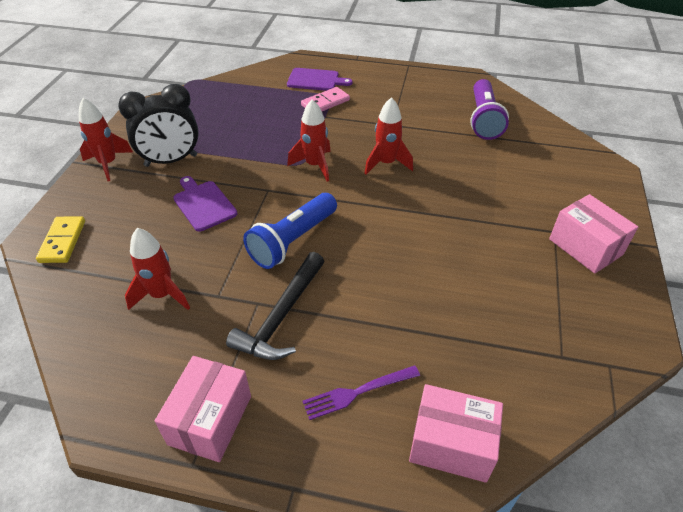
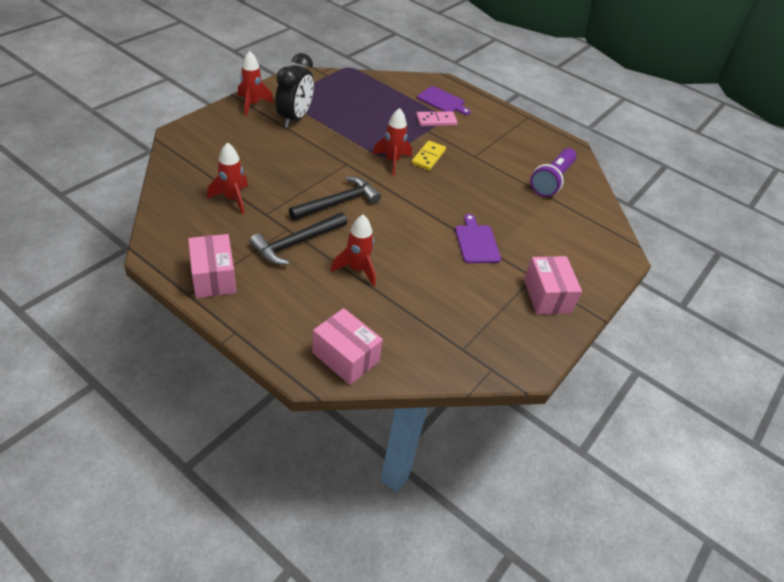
camera: 20 degrees right, 0 degrees up
yellow domino [36,216,85,263] -> yellow domino moved to [412,141,446,171]
black clock [118,84,199,167] -> black clock turned 75 degrees counterclockwise [275,53,314,128]
pink box [155,356,251,462] -> pink box turned 60 degrees counterclockwise [188,234,236,298]
purple cutting board [173,176,238,232] -> purple cutting board moved to [455,214,501,263]
blue flashlight [243,193,337,269] -> black hammer [289,176,381,221]
purple fork [303,365,420,420] -> none
red rocket [364,97,413,175] -> red rocket moved to [331,215,375,287]

